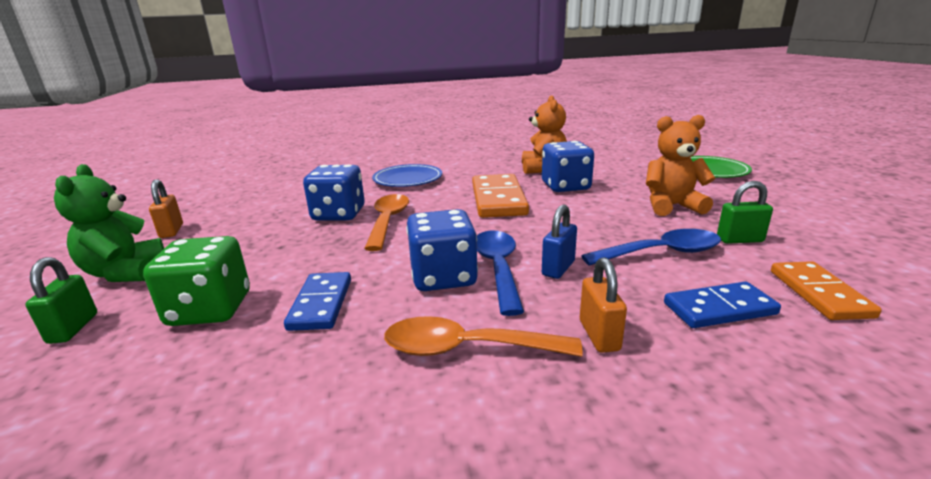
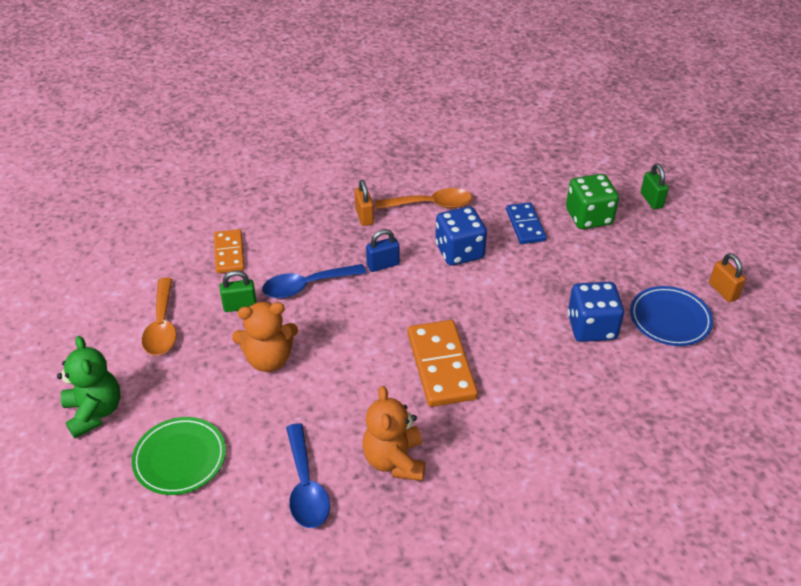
camera: 170 degrees right, 20 degrees up
green teddy bear [54,164,164,282] -> green teddy bear moved to [57,336,120,438]
orange spoon [364,194,409,251] -> orange spoon moved to [142,278,176,355]
blue plate [372,164,442,187] -> blue plate moved to [630,286,713,346]
blue spoon [477,231,524,316] -> blue spoon moved to [286,423,330,528]
blue dice [542,141,594,192] -> none
blue padlock [542,204,577,279] -> blue padlock turned 45 degrees clockwise [366,229,399,272]
blue domino [664,281,781,328] -> none

